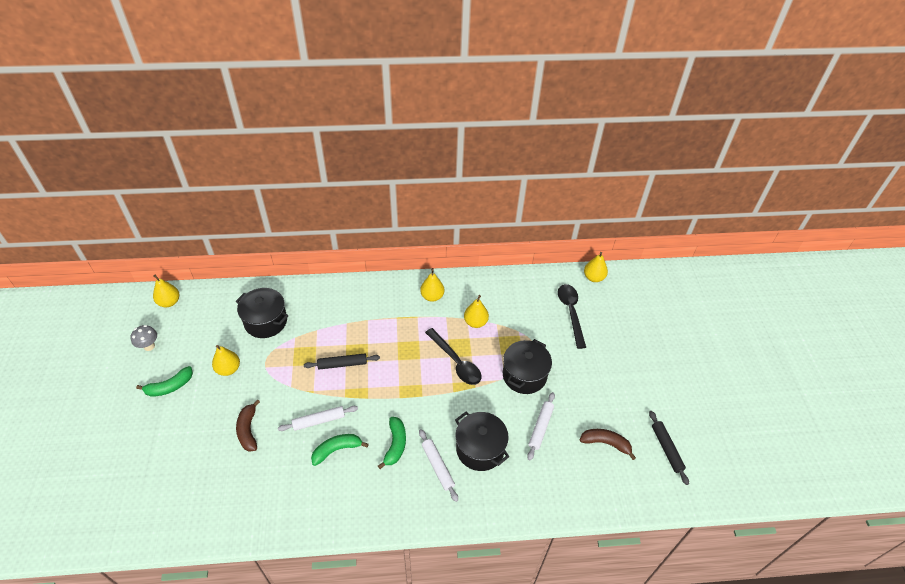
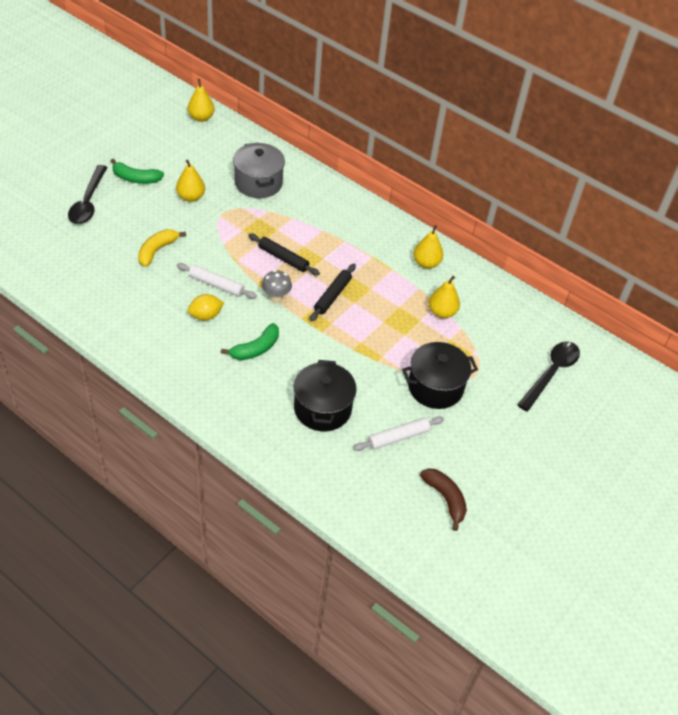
camera: 40 degrees right, 0 degrees up
grey mushroom [131,325,157,351] -> grey mushroom moved to [262,270,292,303]
black pot [236,288,288,338] -> grey pot [233,143,285,198]
brown banana [236,399,260,452] -> yellow banana [138,229,186,267]
green banana [311,434,368,466] -> yellow lemon [188,294,224,320]
white rolling pin [419,429,458,502] -> none
black spoon [425,328,482,385] -> black spoon moved to [68,165,108,224]
yellow pear [584,252,608,282] -> none
black rolling pin [649,411,689,485] -> black rolling pin moved to [310,264,356,321]

